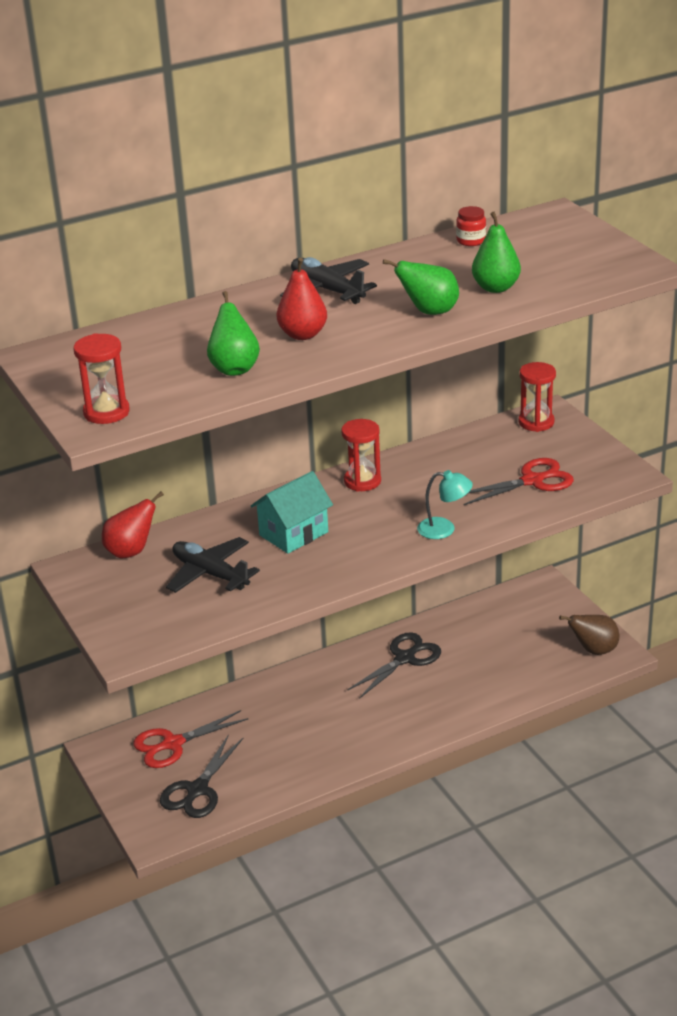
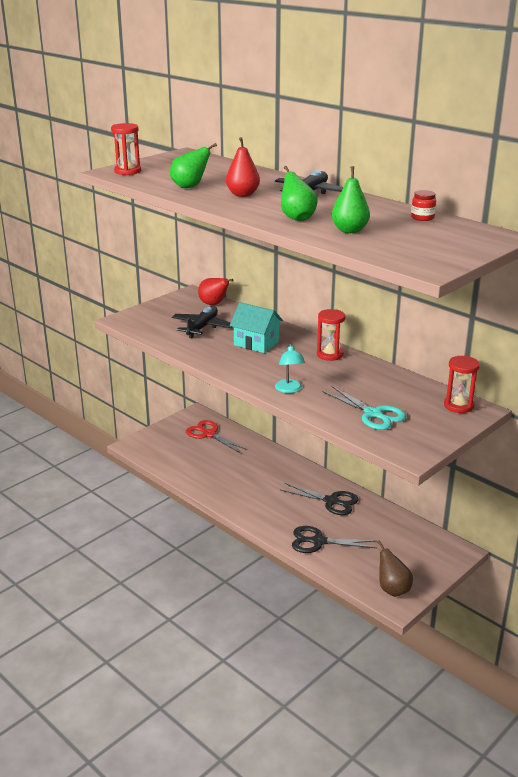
camera: 70 degrees right, 5 degrees down
black scissors [160,734,243,818] -> black scissors moved to [292,526,377,553]
red scissors [463,458,574,505] -> turquoise scissors [322,386,406,430]

